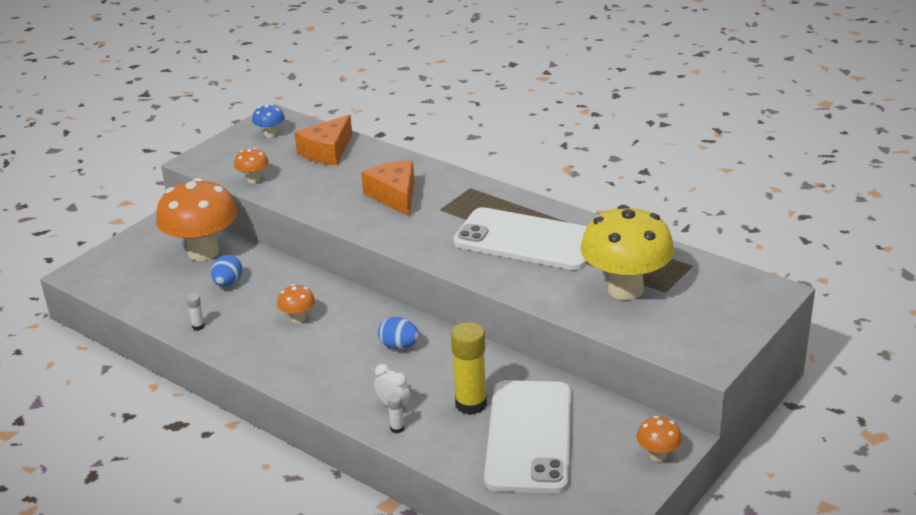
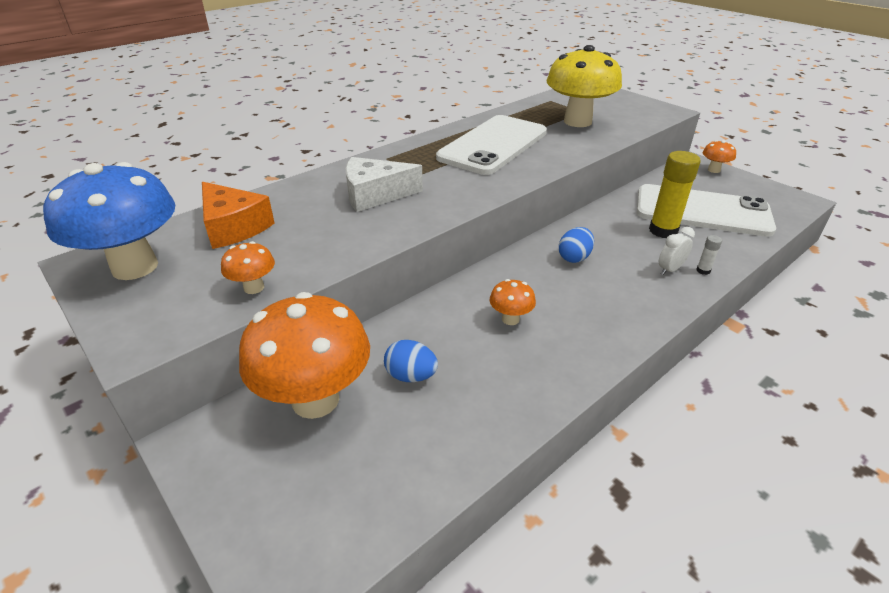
camera: 80 degrees left, 5 degrees up
white glue stick [186,294,205,330] -> none
blue mushroom [252,104,285,138] -> blue mushroom [43,162,175,280], size x2.27
orange cheese [361,160,414,217] -> white cheese [346,157,423,212]

